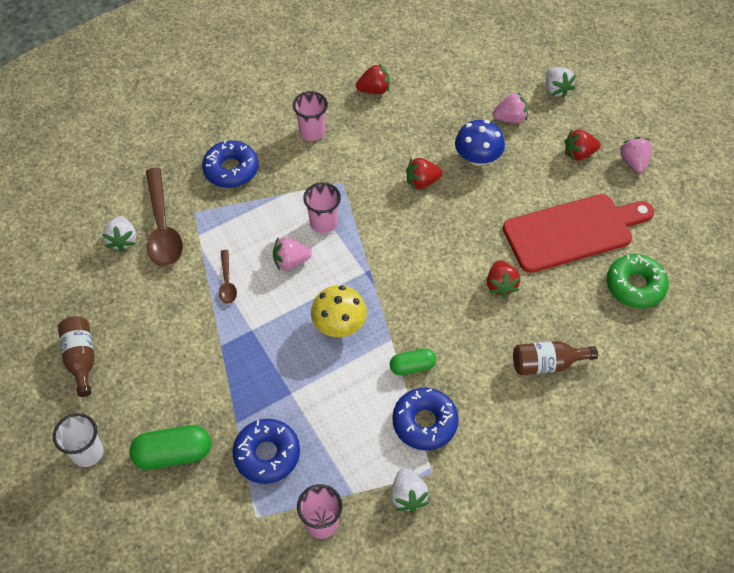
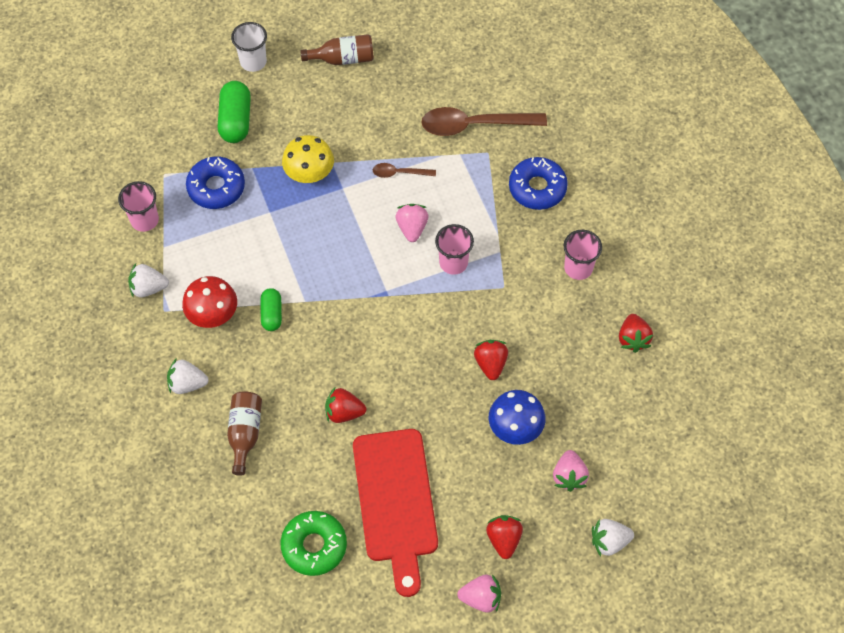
camera: 100 degrees right, 5 degrees up
white strawberry [102,216,136,252] -> white strawberry moved to [167,358,209,394]
yellow mushroom [311,285,367,337] -> yellow mushroom moved to [282,135,334,183]
blue donut [392,388,459,450] -> red mushroom [182,276,237,328]

